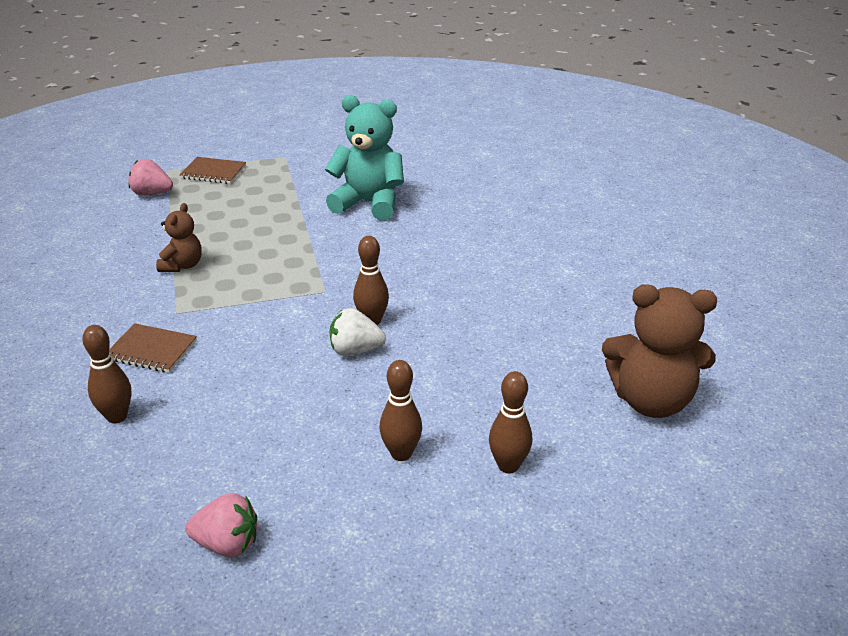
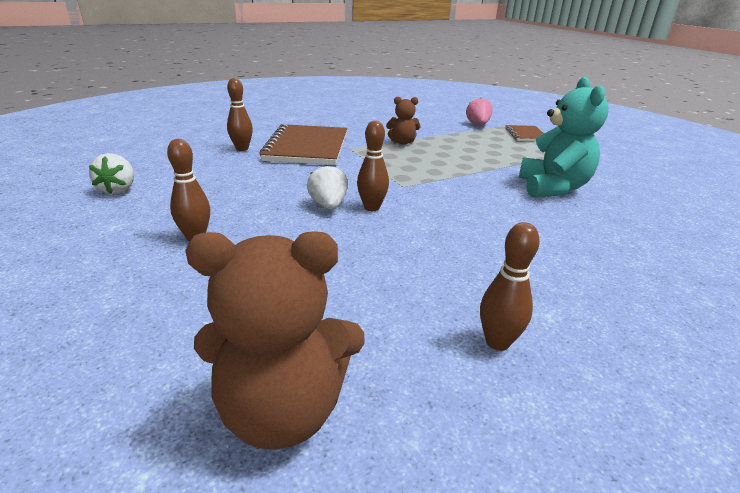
camera: 75 degrees right, 5 degrees down
brown notebook [109,323,197,373] -> brown notebook [259,124,347,165], size x1.97
pink strawberry [185,493,257,557] -> white strawberry [89,153,134,194]
brown bowling pin [489,371,532,474] -> brown bowling pin moved to [480,222,540,351]
brown teddy bear [602,284,717,418] -> brown teddy bear turned 90 degrees counterclockwise [185,231,365,450]

